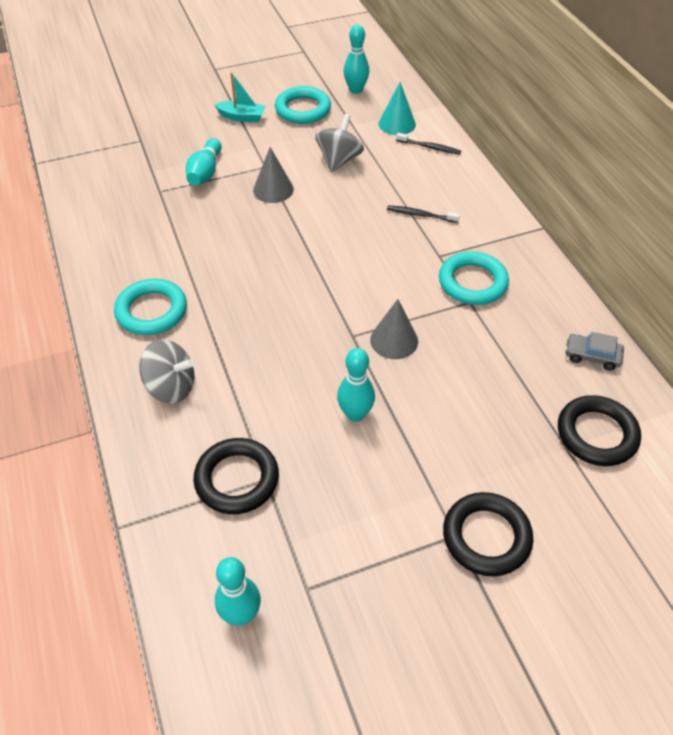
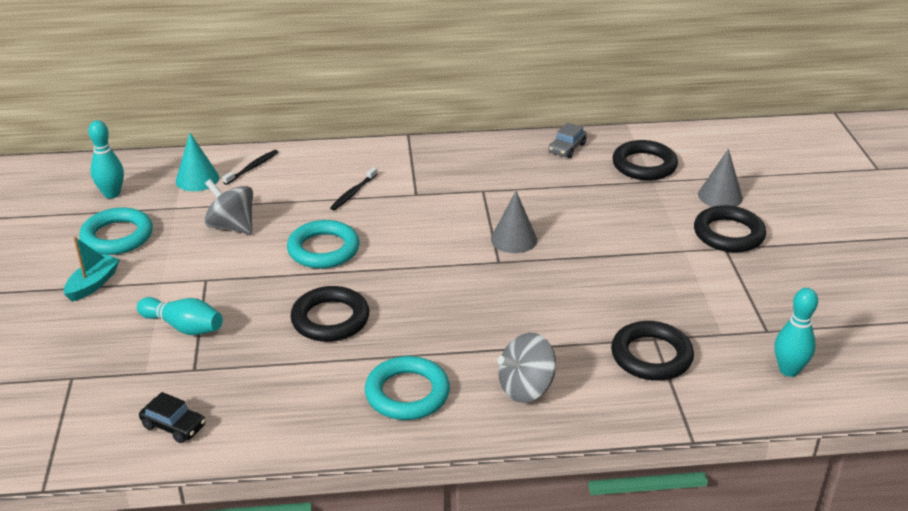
camera: 75 degrees left, 15 degrees down
grey spinning top [139,339,195,404] -> grey spinning top turned 150 degrees counterclockwise [497,333,556,403]
grey cone [253,147,294,203] -> grey cone moved to [698,149,743,207]
turquoise bowling pin [337,348,375,422] -> none
turquoise ring [439,251,509,305] -> turquoise ring moved to [287,220,360,269]
none -> black car [139,392,206,443]
none -> black ring [290,286,369,342]

